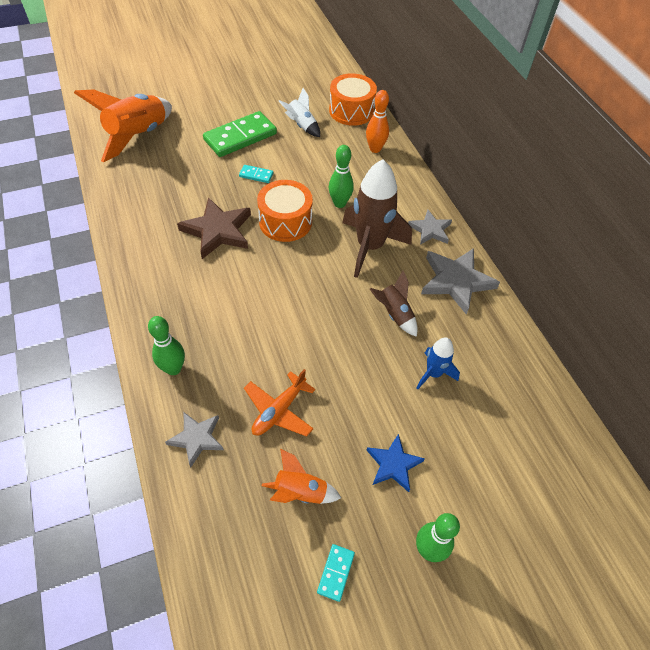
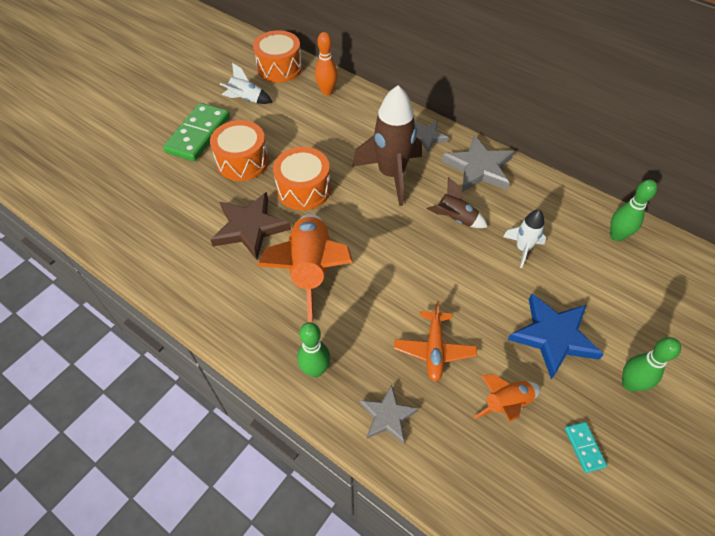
camera: 30 degrees left, 0 degrees up
orange rocket [74,89,172,162] -> orange rocket moved to [257,214,353,323]
turquoise domino [239,165,274,183] -> orange drum [210,120,269,181]
green bowling pin [329,145,354,208] -> green bowling pin moved to [610,179,657,241]
blue star [367,434,425,492] -> blue star [508,294,604,379], size x1.64
blue rocket [417,337,460,389] -> white rocket [503,210,546,268]

